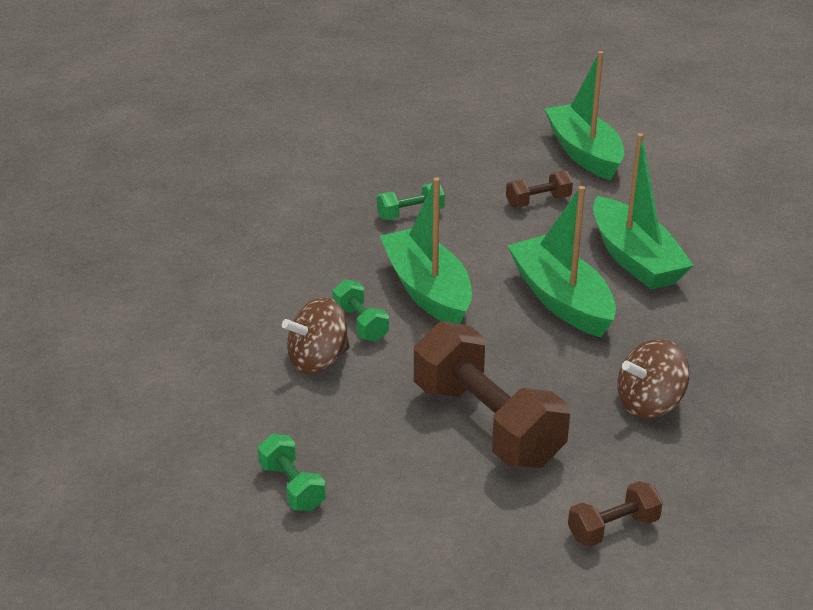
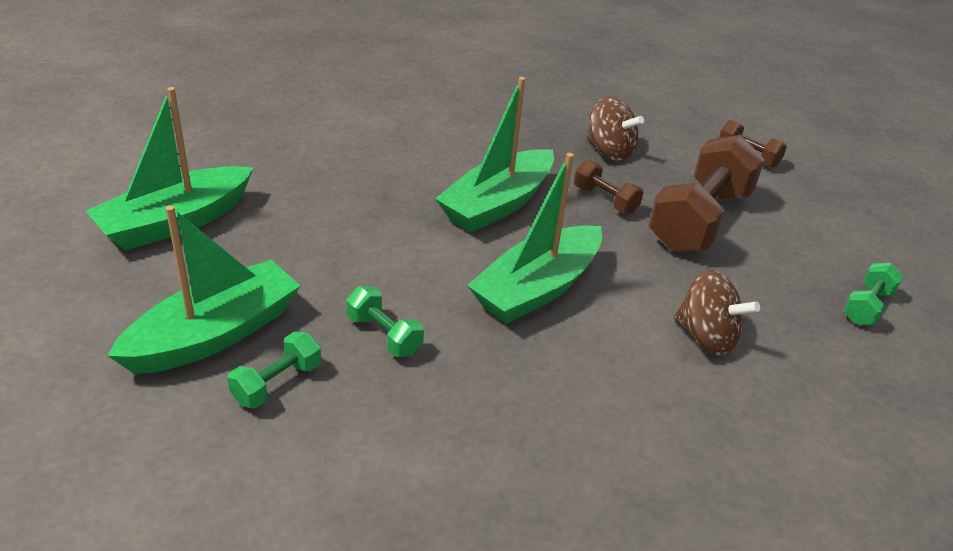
camera: 115 degrees left, 5 degrees up
green dumbbell [332,279,389,342] -> green dumbbell moved to [227,331,321,408]
brown dumbbell [506,170,573,208] -> brown dumbbell moved to [574,160,644,214]
green boat [593,133,694,290] -> green boat moved to [107,205,300,374]

